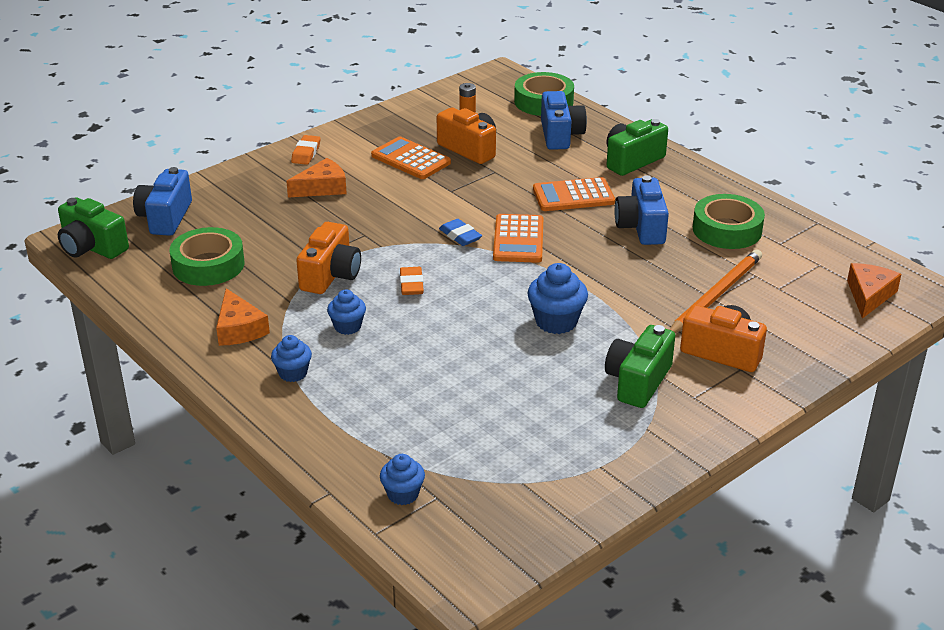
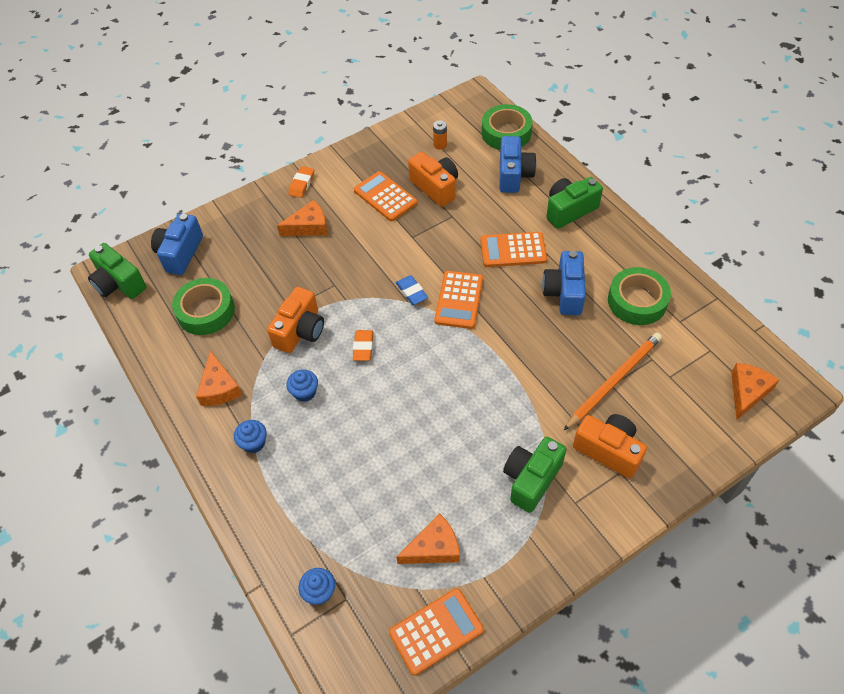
camera: 10 degrees right, 20 degrees up
blue cupcake [528,263,588,334] -> none
none -> orange calculator [389,588,484,676]
none -> orange cheese [396,513,460,564]

